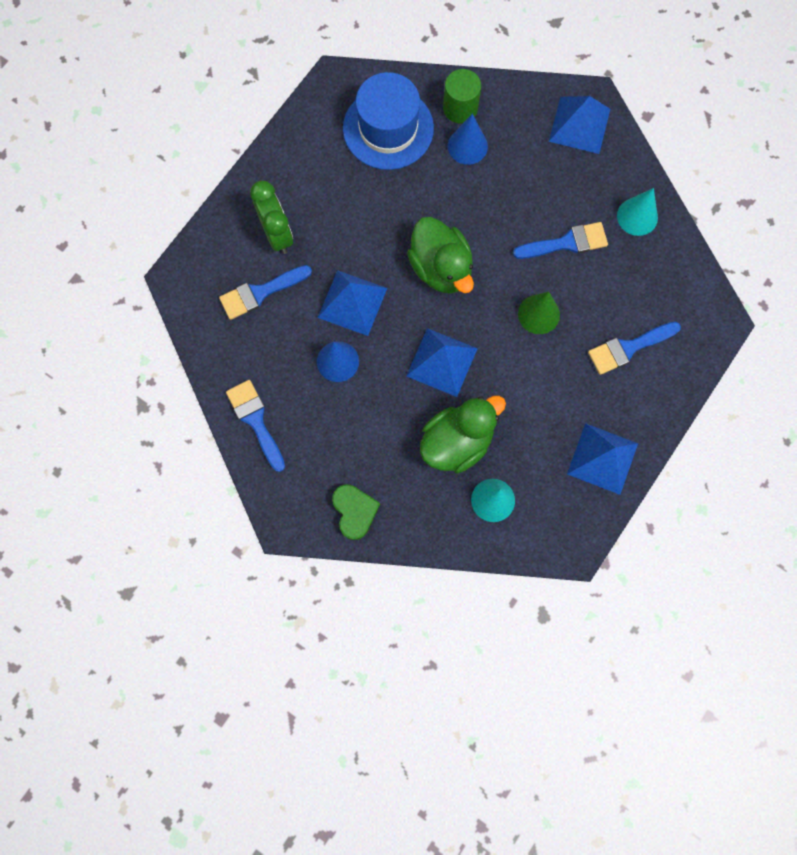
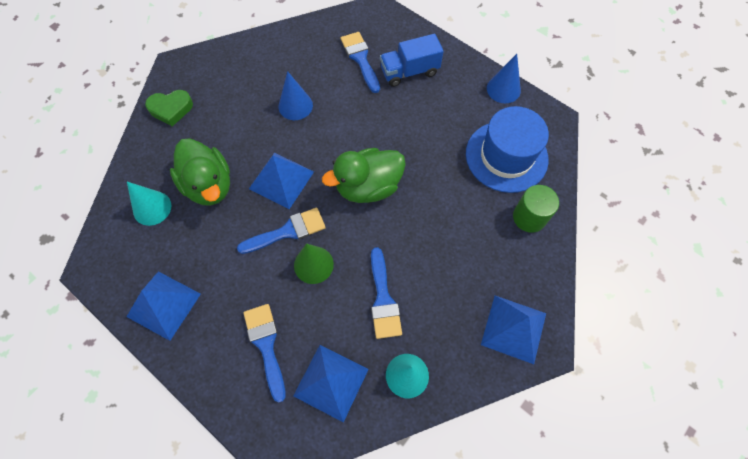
camera: 95 degrees right, 10 degrees down
blue brush [226,380,285,472] -> blue brush moved to [237,208,326,254]
green clock [250,181,293,254] -> blue truck [380,34,444,87]
blue pyramid [318,270,387,336] -> blue pyramid moved to [293,345,369,423]
blue cone [448,113,488,165] -> blue cone moved to [487,54,521,103]

